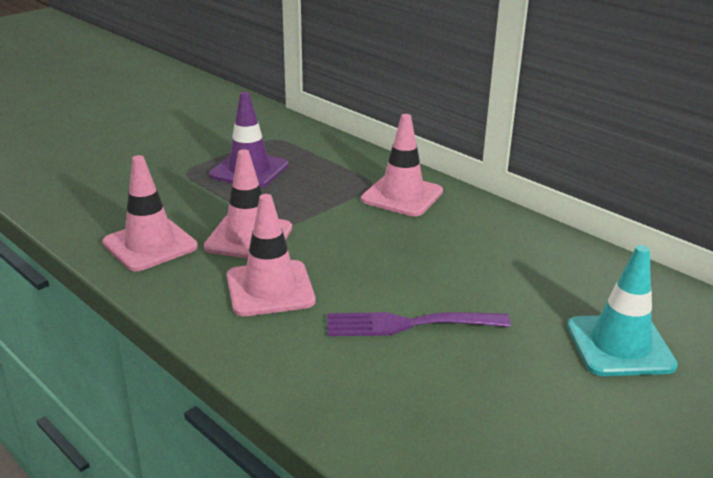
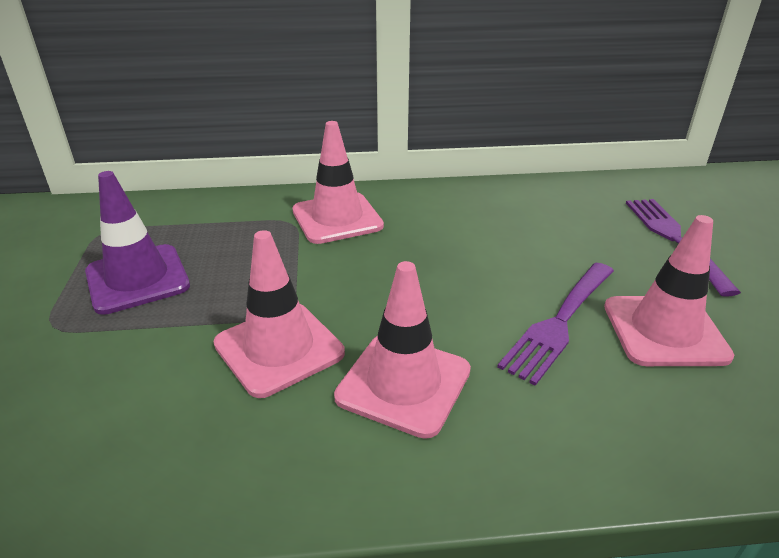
camera: 50 degrees left, 5 degrees up
pink traffic cone [102,155,198,271] -> pink traffic cone moved to [604,215,734,366]
turquoise traffic cone [567,245,678,376] -> purple fork [626,199,741,297]

